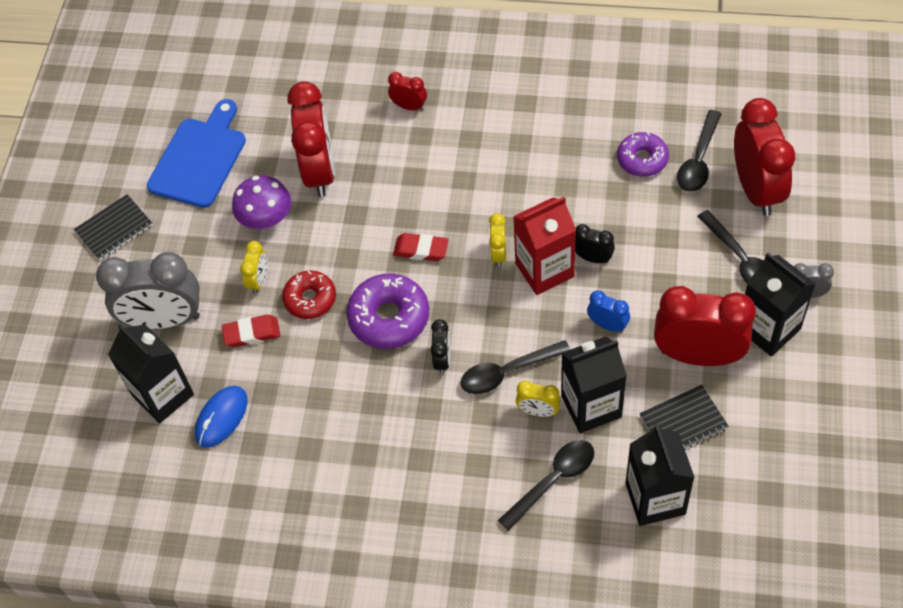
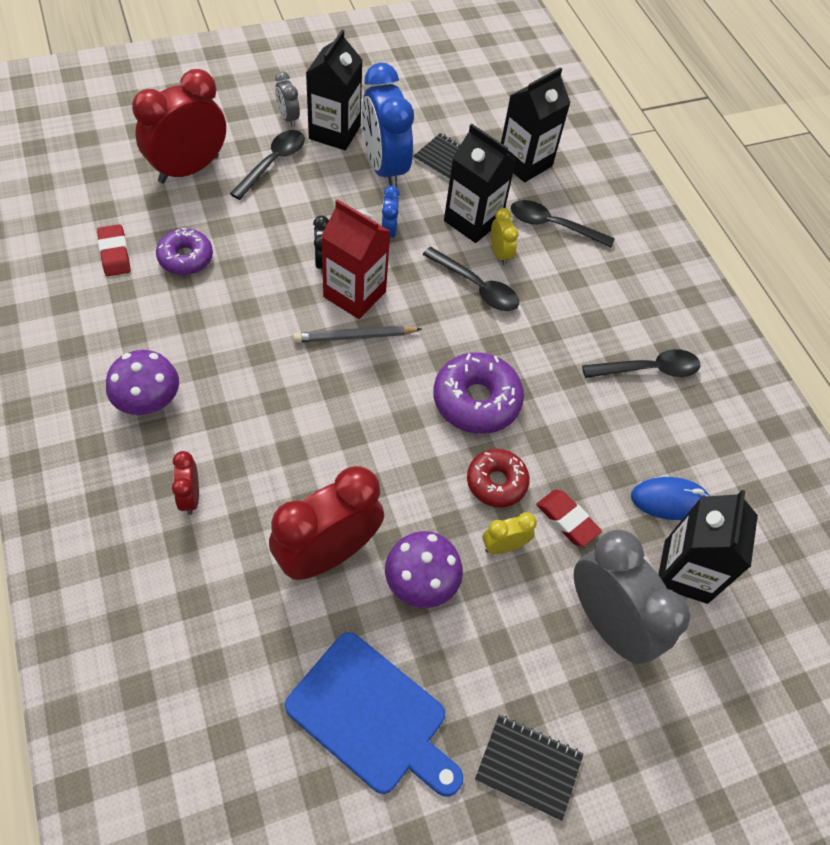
camera: 130 degrees left, 0 degrees up
blue cutting board [147,99,246,208] -> blue cutting board turned 135 degrees counterclockwise [285,632,463,797]
red eraser [393,233,449,261] -> red eraser moved to [97,224,131,276]
black clock [431,319,450,374] -> none
yellow clock [489,213,506,267] -> grey pencil [293,325,422,343]
red clock [654,286,756,366] -> blue clock [362,63,414,188]
black spoon [677,110,722,192] -> black spoon moved to [582,349,700,378]
none -> purple mushroom [106,350,179,415]

